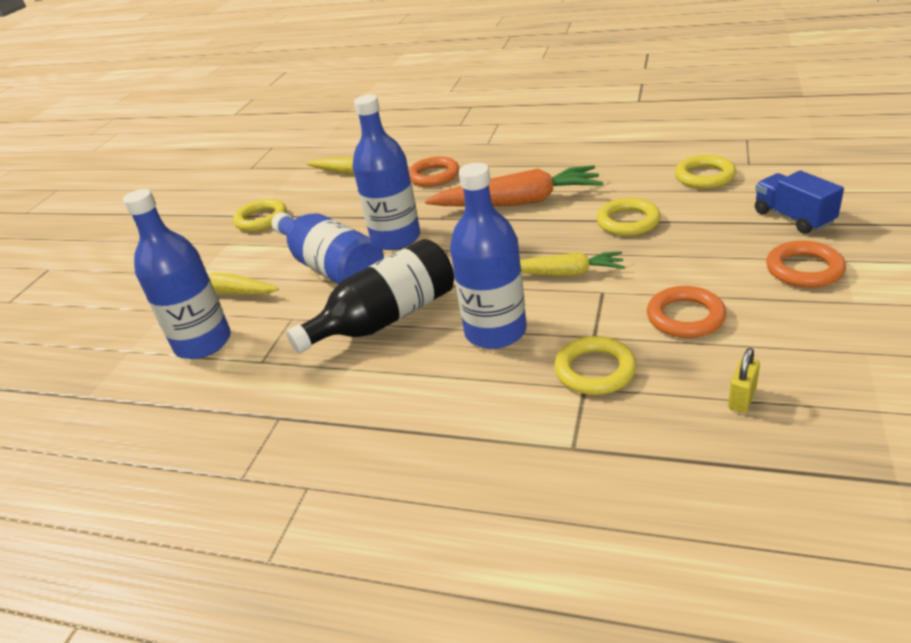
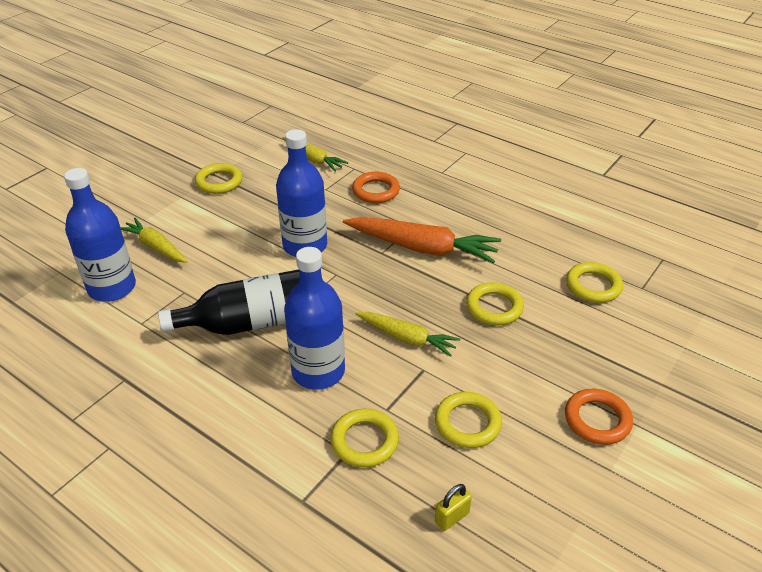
camera: 15 degrees right, 5 degrees up
blue bottle [271,212,384,284] -> none
orange ring [647,286,726,338] -> yellow ring [435,392,502,448]
blue truck [755,171,844,234] -> none

